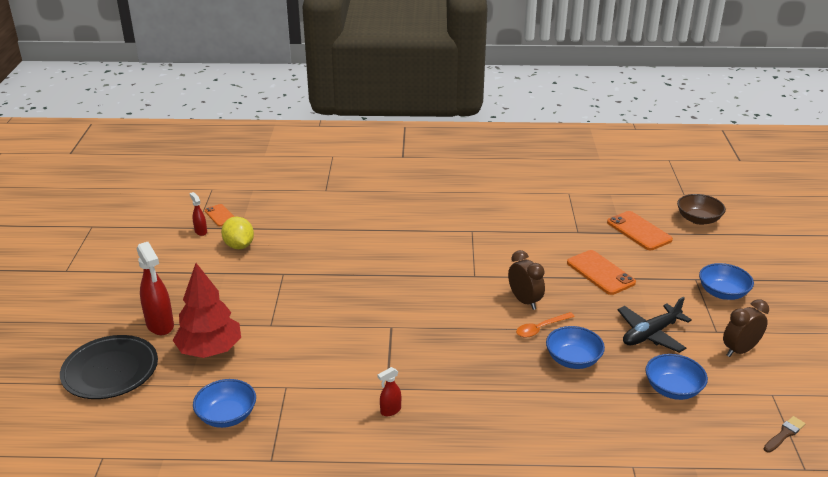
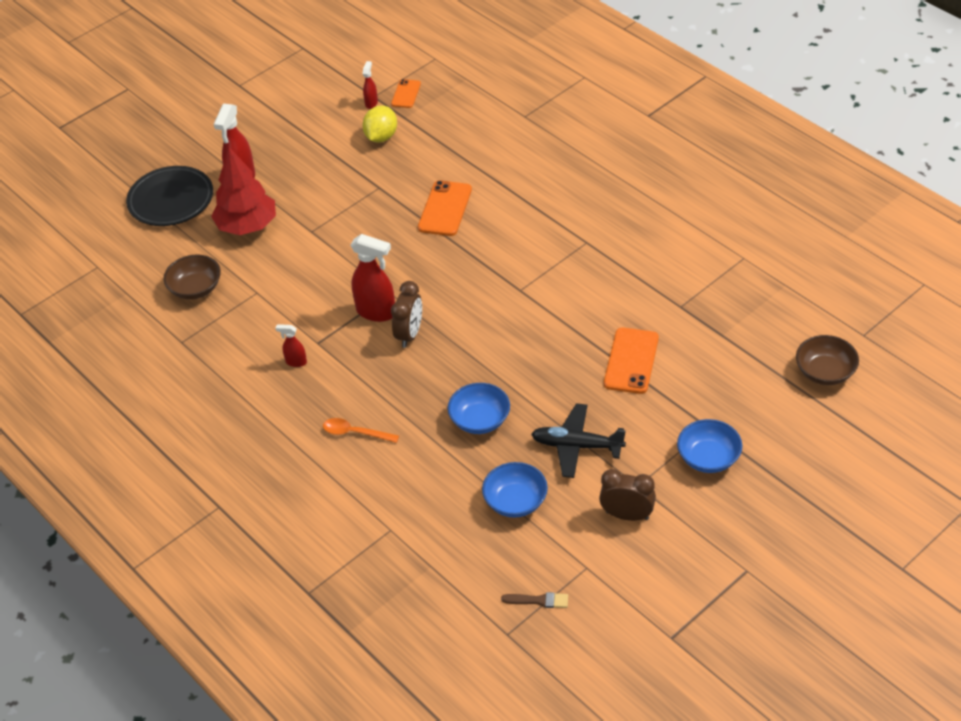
camera: 50 degrees right, 15 degrees up
blue bowl [193,379,256,428] -> brown bowl [163,254,221,300]
brown clock [508,250,545,310] -> brown clock moved to [391,281,422,348]
orange spoon [516,312,575,338] -> orange spoon moved to [323,418,399,443]
orange phone [607,211,673,250] -> orange phone moved to [418,180,472,236]
none -> red spray bottle [350,234,395,322]

